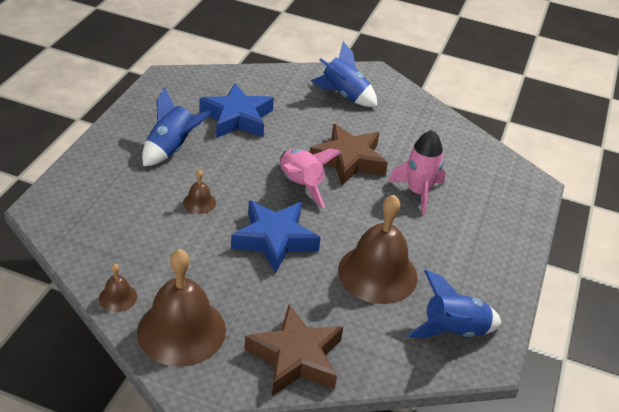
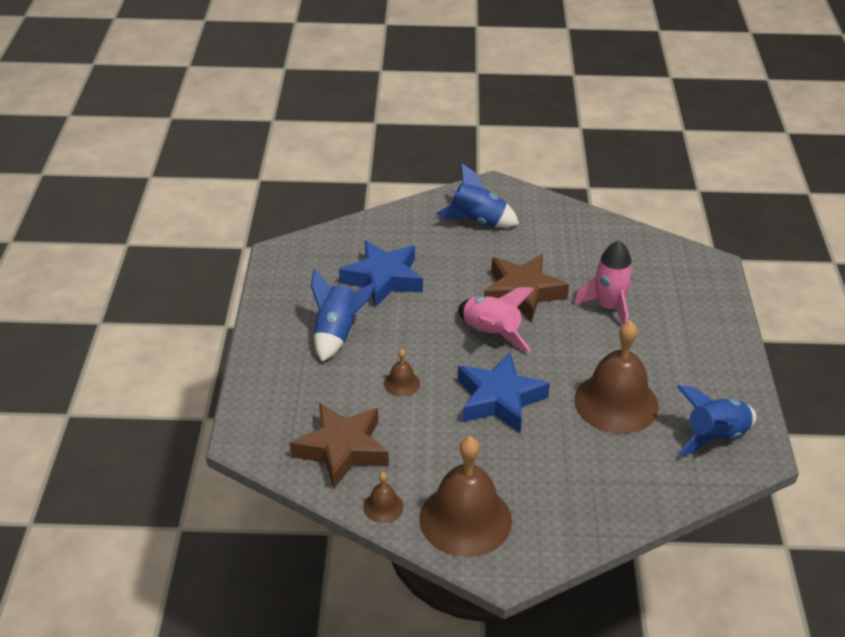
camera: 15 degrees left, 0 degrees up
brown star [244,305,343,396] -> brown star moved to [290,403,389,489]

